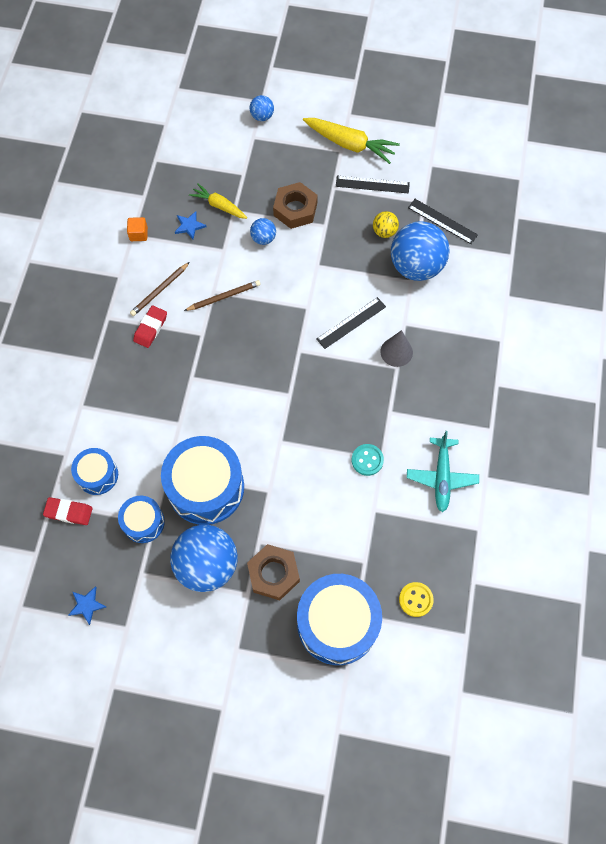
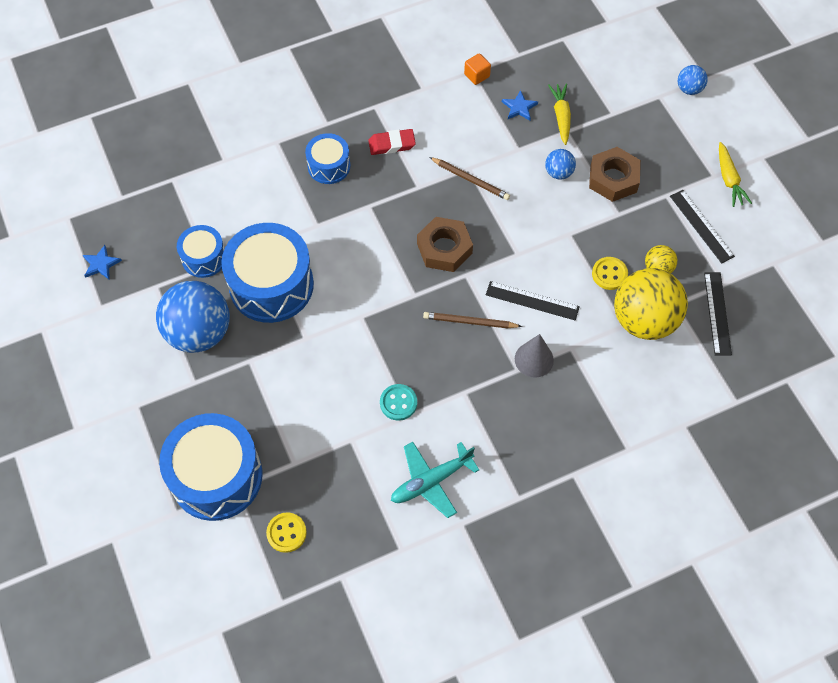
camera: 55 degrees right, 5 degrees down
red eraser [43,497,93,525] -> none
blue drum [71,448,118,495] -> blue drum moved to [305,133,350,184]
brown pencil [130,262,190,316] -> brown pencil moved to [423,312,522,328]
brown nut [247,544,300,600] -> brown nut moved to [417,217,473,272]
yellow carrot [303,118,400,164] -> yellow carrot [719,142,752,207], size x0.63
blue ball [391,221,450,281] -> yellow ball [614,268,688,340]
none -> yellow button [592,257,628,290]

